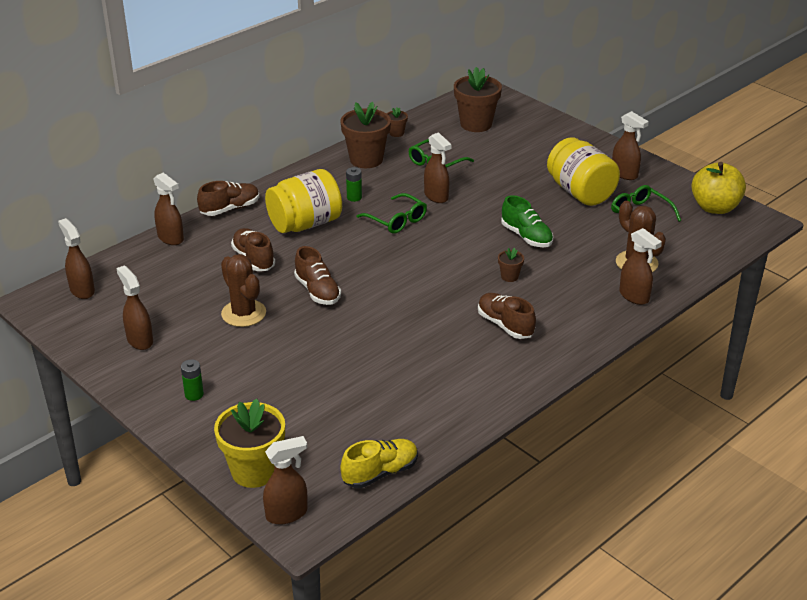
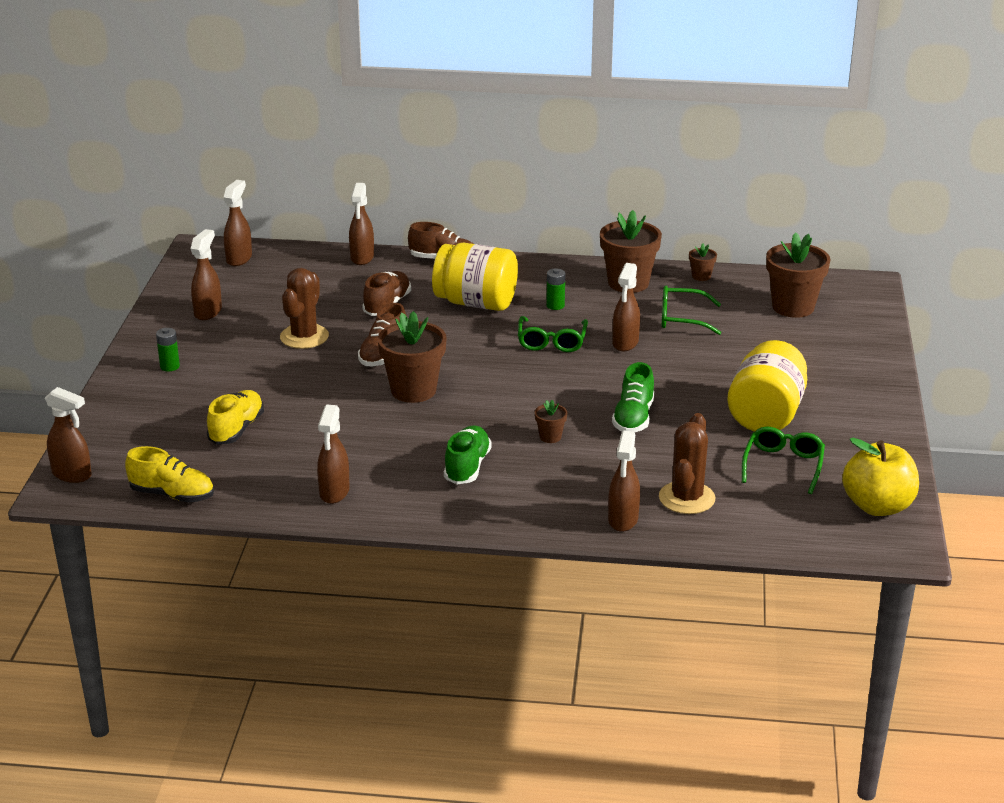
camera: 50 degrees right, 5 degrees down
yellow flower pot [214,399,285,488] -> none
brown shoe [478,293,536,339] -> green shoe [444,426,492,484]
brown spray bottle [612,111,649,180] -> brown spray bottle moved to [317,404,350,504]
none -> yellow shoe [207,390,264,444]
none -> brown flower pot [378,311,447,403]

